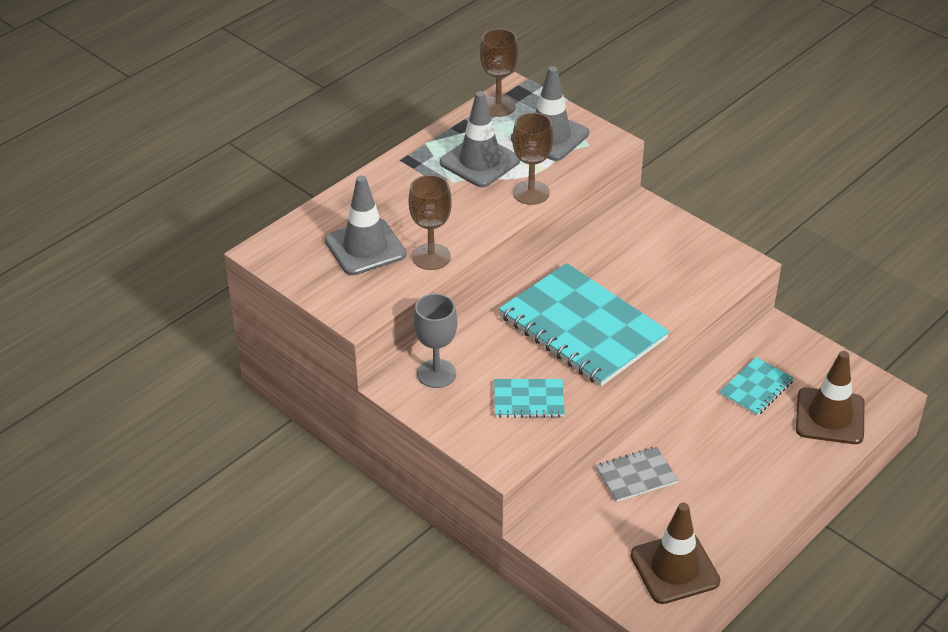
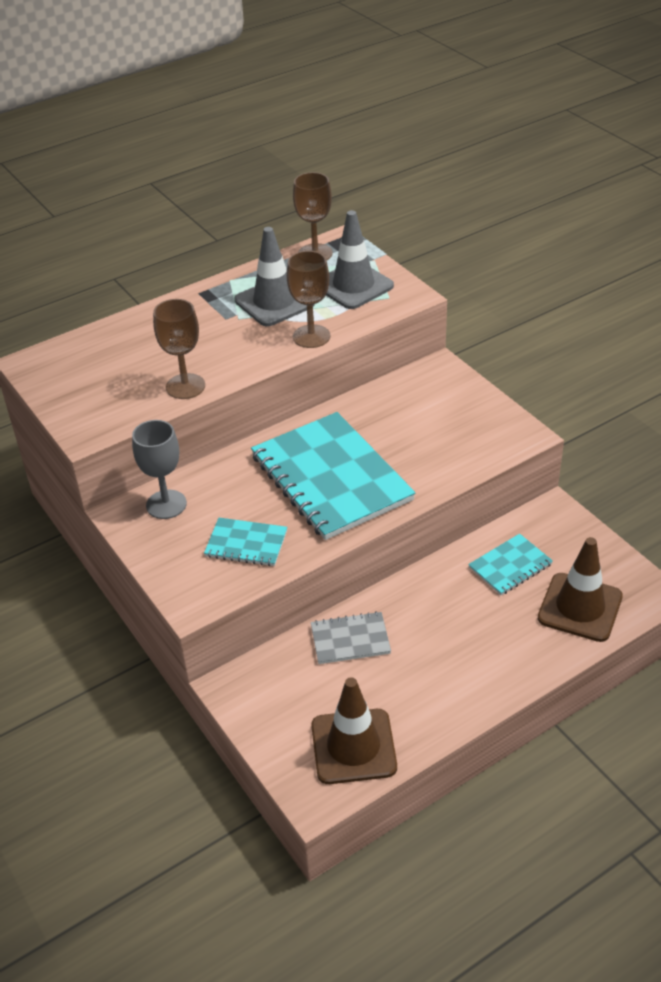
camera: 15 degrees right, 0 degrees up
grey traffic cone [325,175,406,275] -> none

